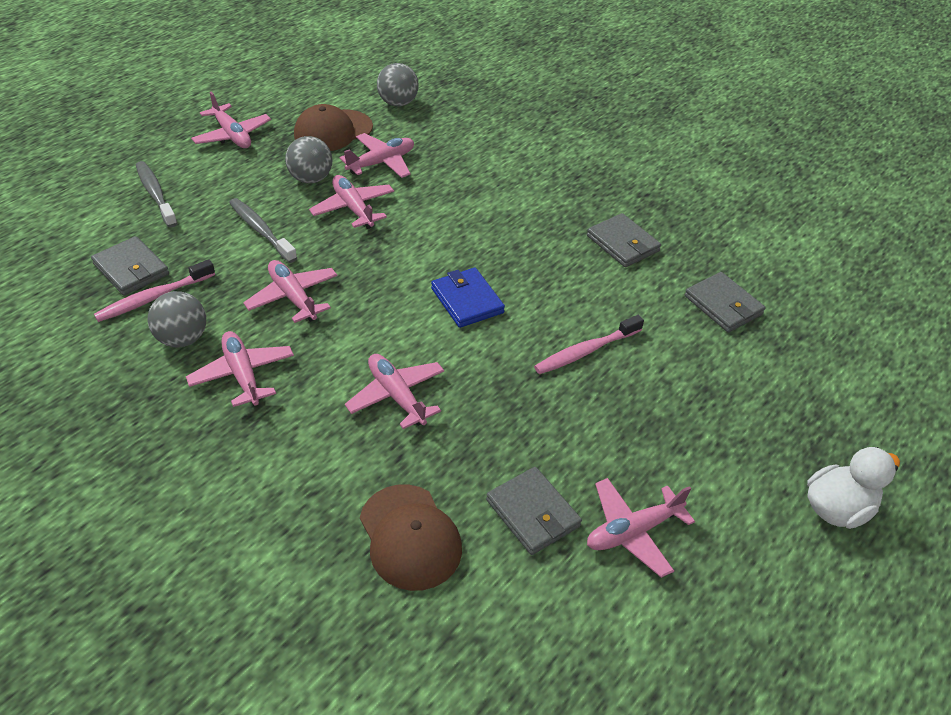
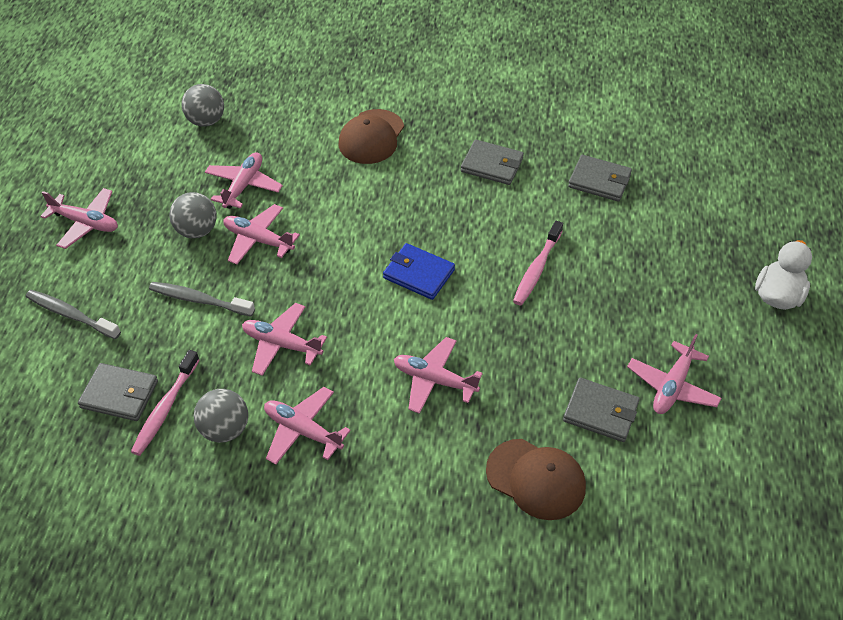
camera: 30 degrees left, 5 degrees up
brown cap [294,104,373,151] -> brown cap moved to [338,109,404,164]

